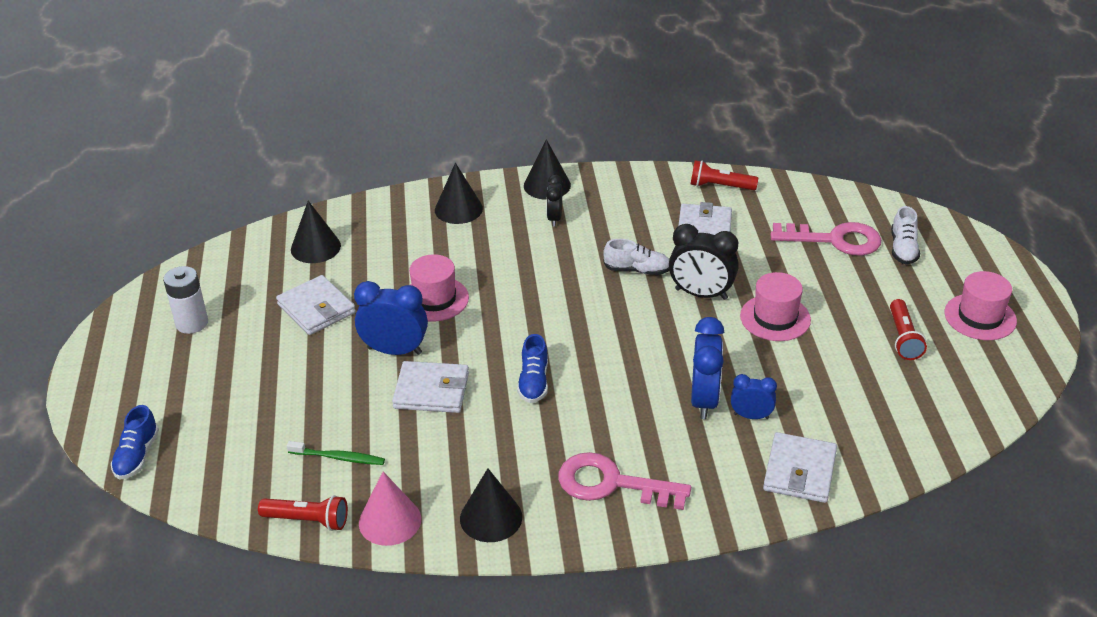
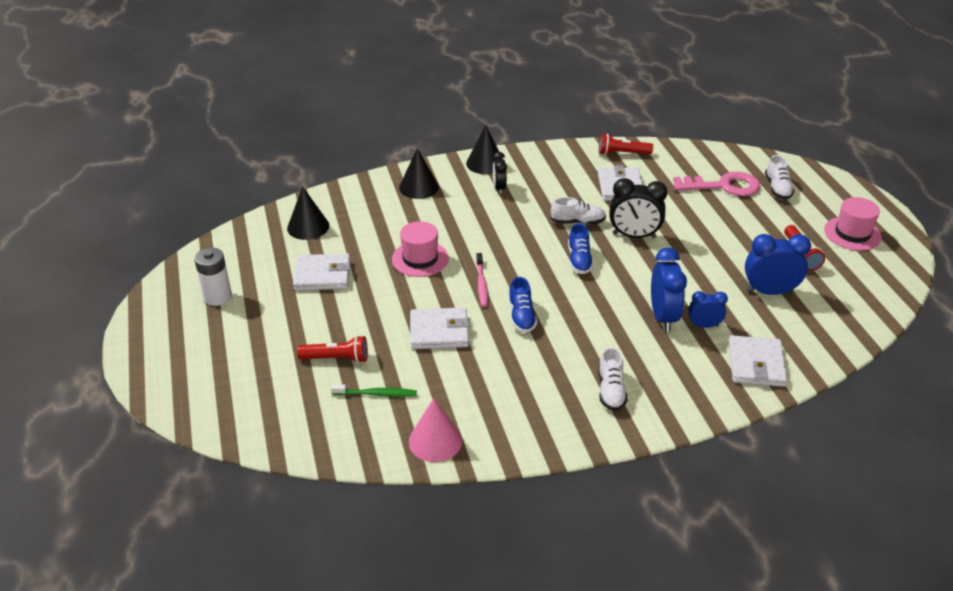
camera: 10 degrees left, 0 degrees up
blue shoe [111,405,159,479] -> blue shoe moved to [568,223,594,274]
red flashlight [258,495,348,531] -> red flashlight moved to [297,336,368,363]
white wallet [276,275,356,335] -> white wallet turned 45 degrees counterclockwise [293,254,350,291]
blue clock [354,281,428,355] -> blue clock moved to [745,234,811,295]
black cone [460,468,522,542] -> none
pink key [558,452,691,510] -> white shoe [598,347,628,411]
pink hat [740,272,811,341] -> none
none -> pink toothbrush [476,253,488,307]

